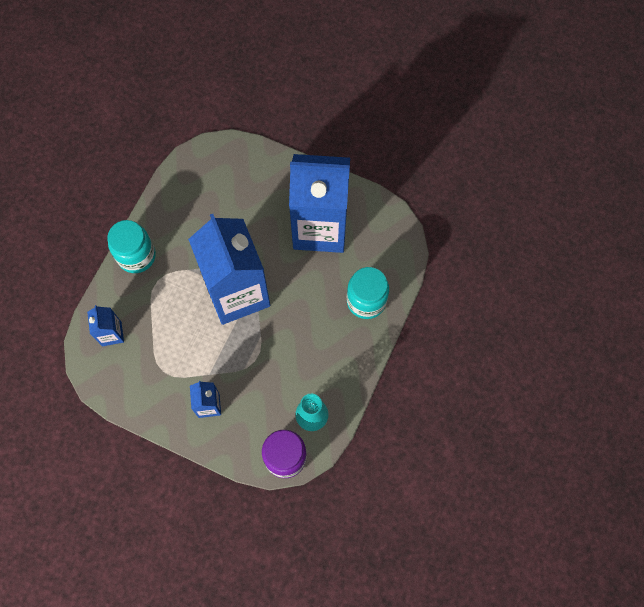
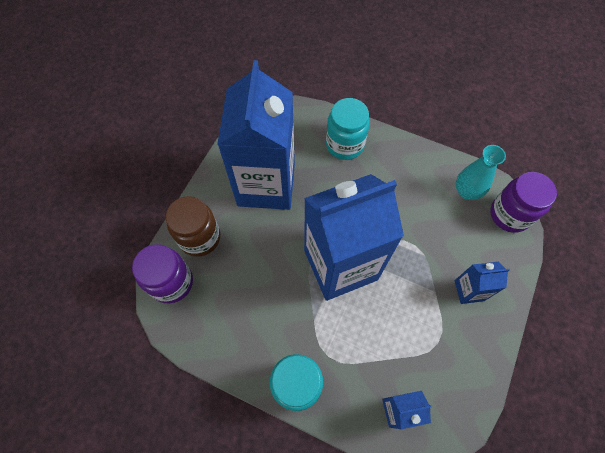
camera: 90 degrees left, 5 degrees down
none -> purple jar [132,244,193,303]
none -> brown jar [166,196,220,257]

